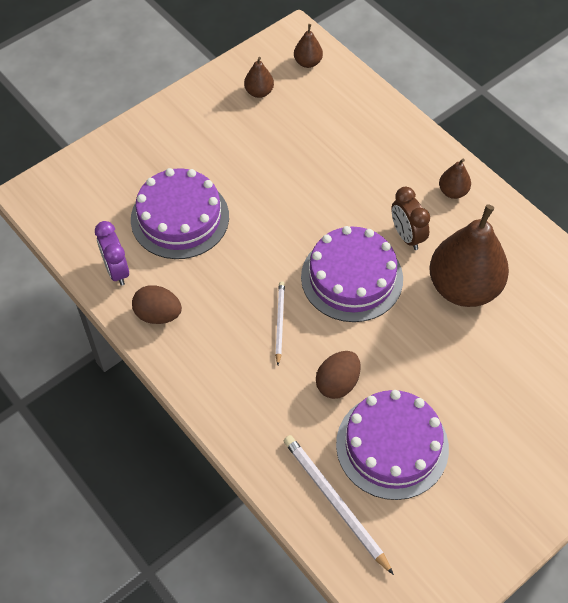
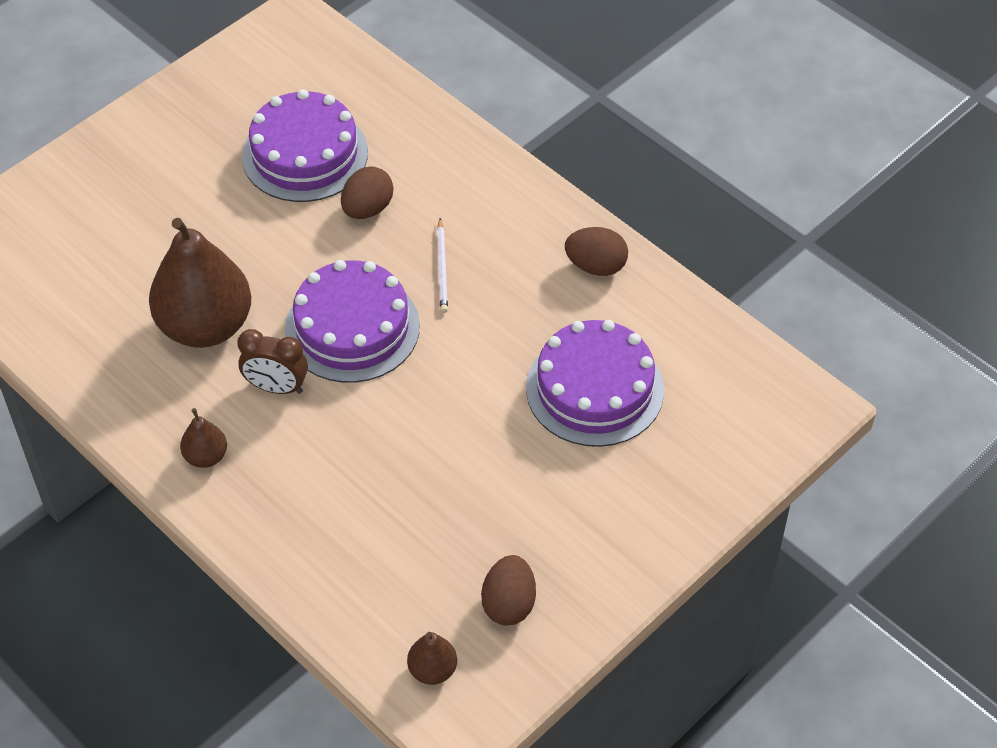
camera: 175 degrees right, 5 degrees down
purple clock [95,221,129,286] -> none
brown pear [244,57,274,98] -> brown egg [481,555,536,625]
white pencil [284,435,394,575] -> none
brown clock [391,187,430,250] -> brown clock turned 135 degrees clockwise [237,329,308,394]

